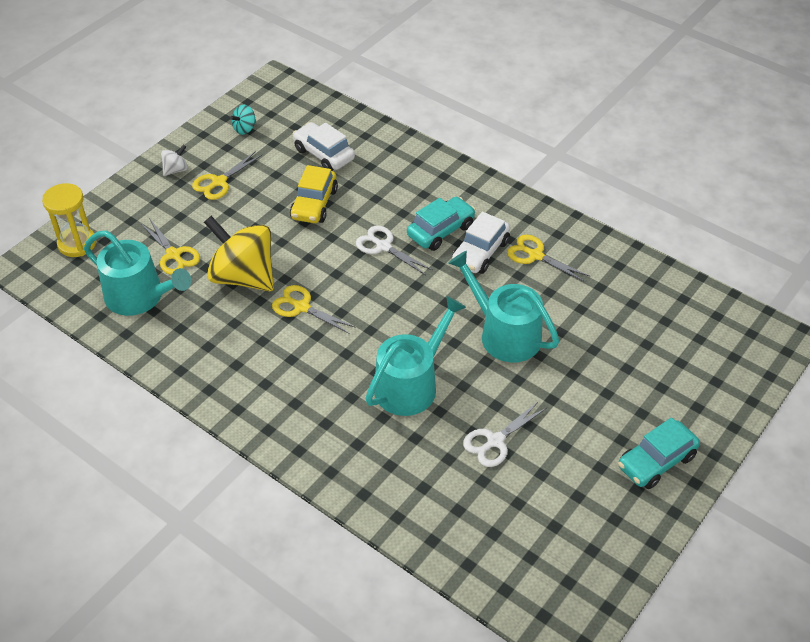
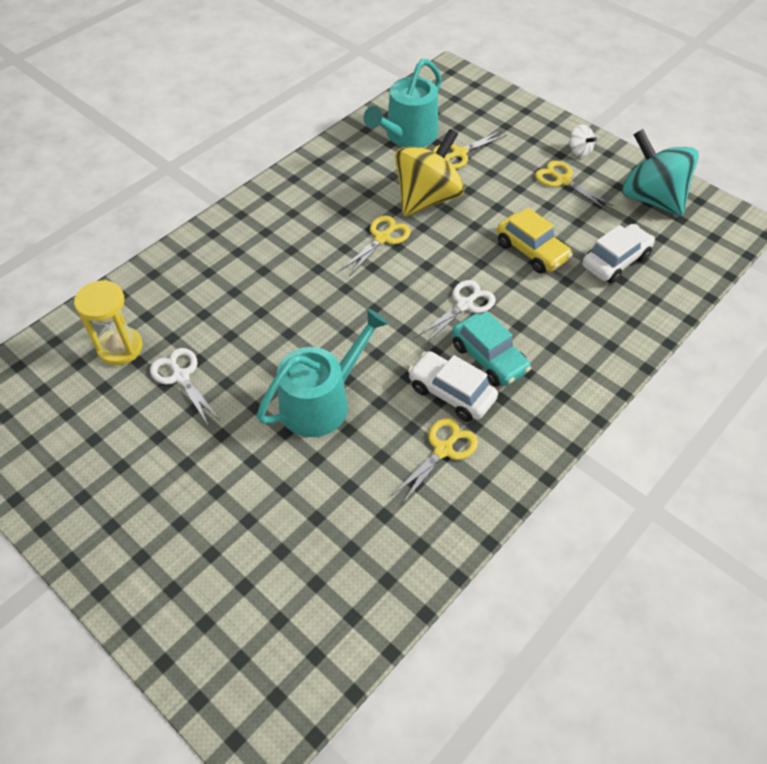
camera: 95 degrees right, 5 degrees up
yellow hourglass [42,183,96,257] -> yellow hourglass moved to [74,280,143,365]
turquoise spinning top [230,105,256,135] -> turquoise spinning top [622,129,699,216], size x2.35
yellow car [290,165,338,223] -> yellow car turned 150 degrees counterclockwise [497,208,573,273]
turquoise watering can [365,296,466,416] -> none
turquoise car [618,418,700,489] -> none

